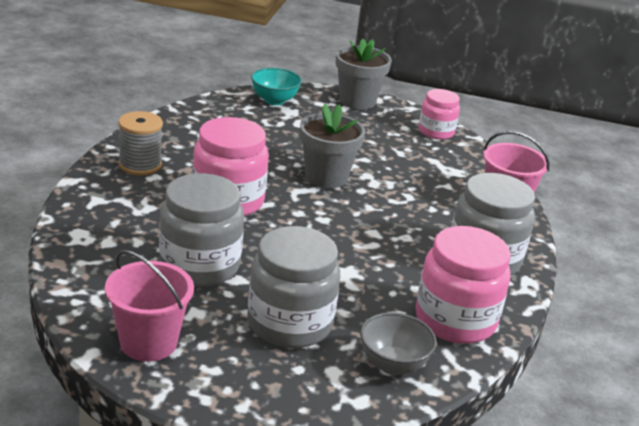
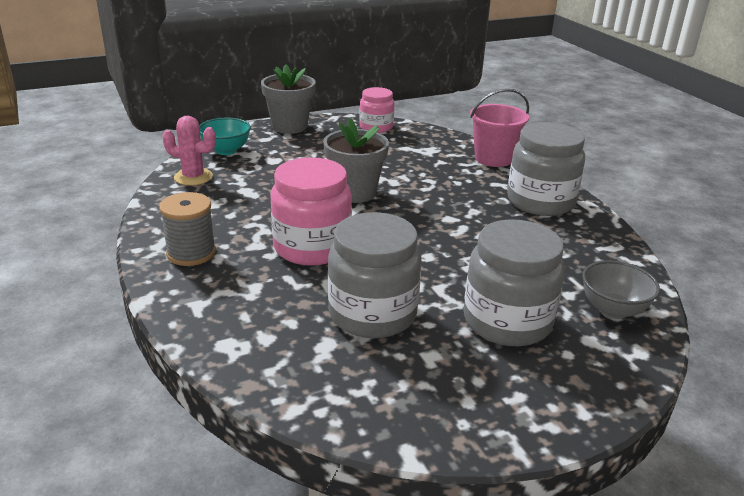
camera: 35 degrees left, 0 degrees up
pink bucket [105,250,194,361] -> none
pink jar [416,226,511,344] -> none
none -> pink cactus [162,116,216,186]

